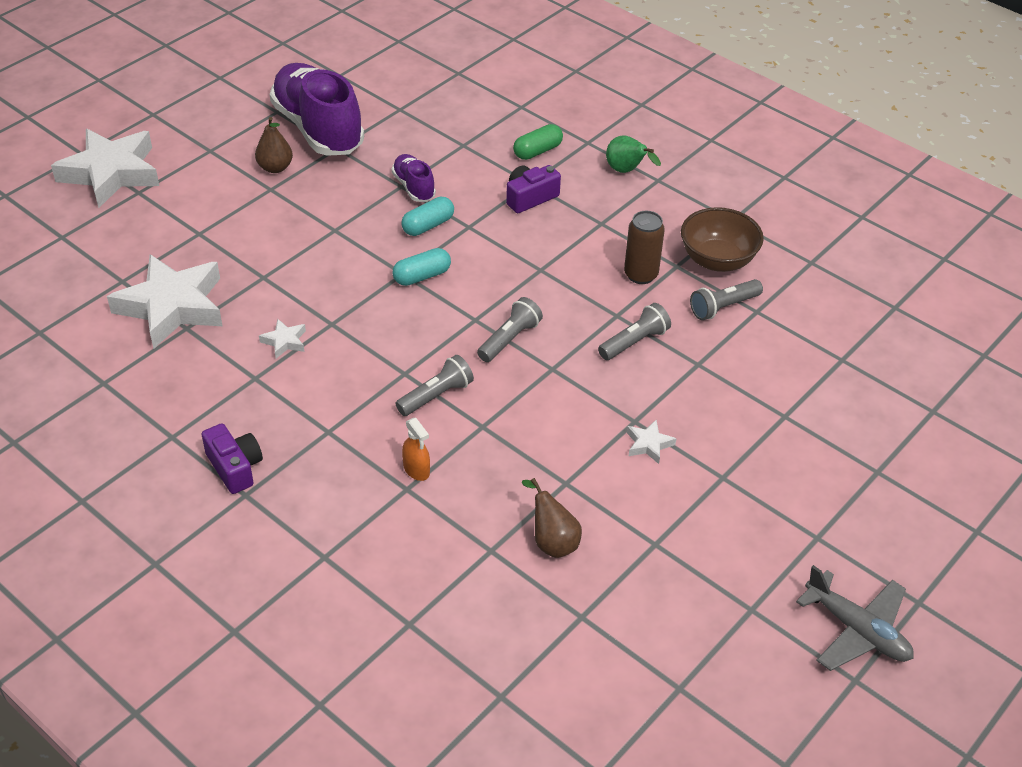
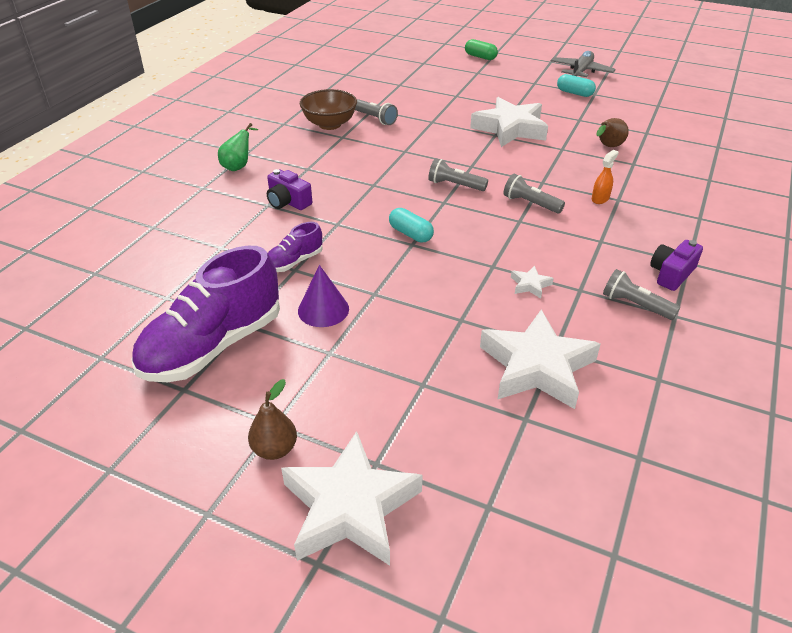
camera: 105 degrees left, 5 degrees down
brown pear [255,117,293,173] -> brown pear moved to [248,379,297,460]
turquoise capsule [401,197,454,236] -> turquoise capsule moved to [557,74,596,97]
green capsule [513,124,563,160] -> green capsule moved to [465,39,498,60]
grey flashlight [598,303,671,360] -> grey flashlight moved to [603,269,680,320]
brown can [624,211,665,284] -> none
white star [627,420,677,464] -> white star [470,97,548,147], size x2.45
none -> purple cone [298,265,349,327]

